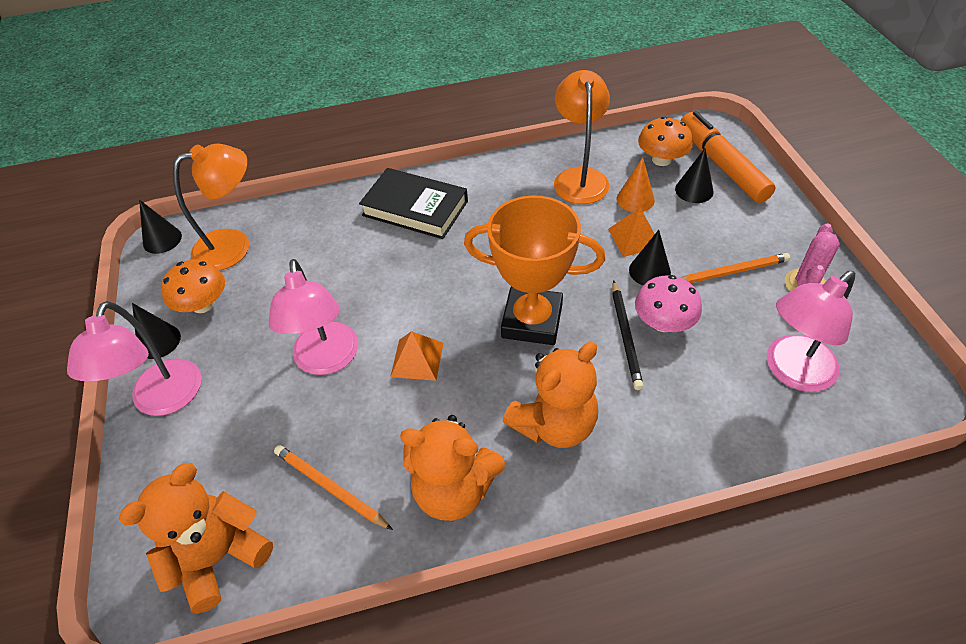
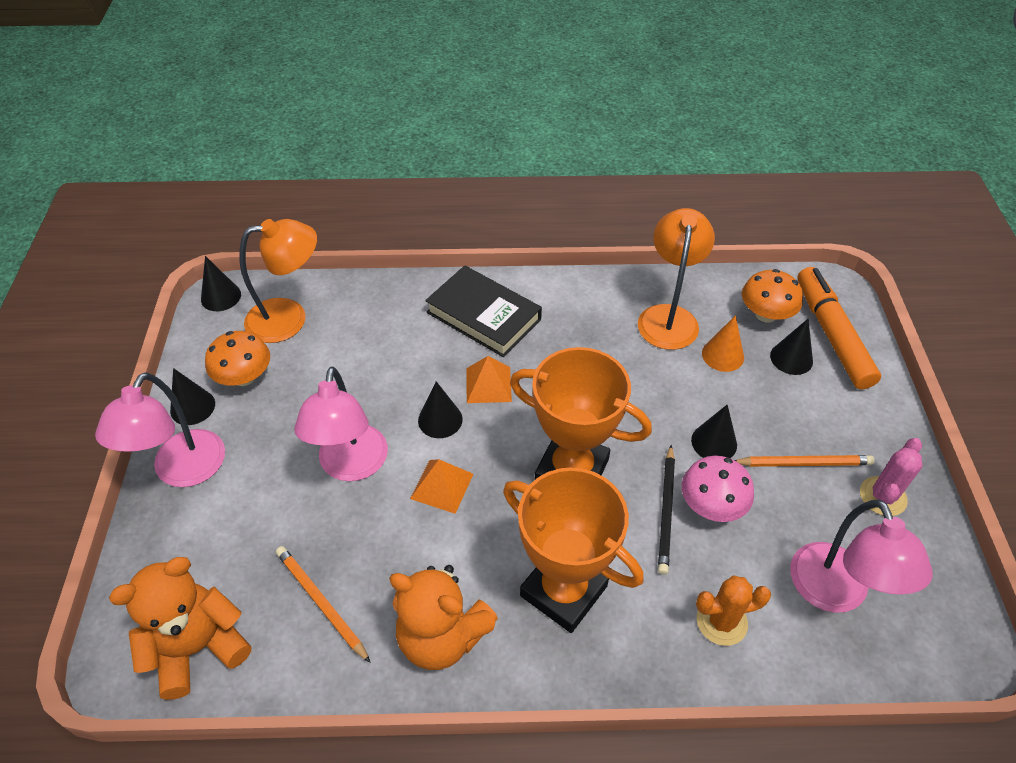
camera: 10 degrees right, 0 degrees up
orange teddy bear [503,342,598,448] -> orange trophy [503,467,644,633]
orange pyramid [608,208,655,257] -> orange pyramid moved to [466,356,512,403]
pink lamp [767,271,855,392] -> pink lamp turned 75 degrees counterclockwise [790,500,933,613]
none -> black cone [418,381,463,438]
none -> orange cactus [696,575,771,646]

